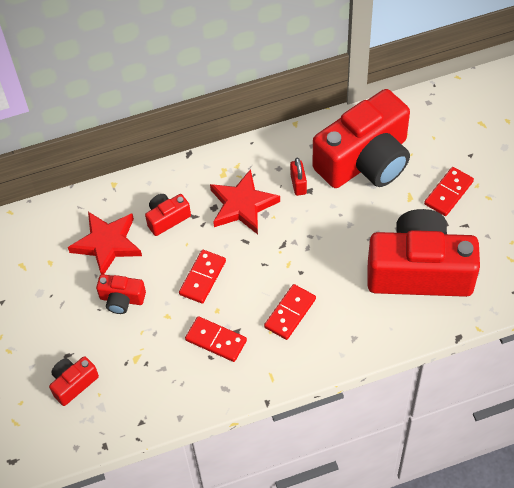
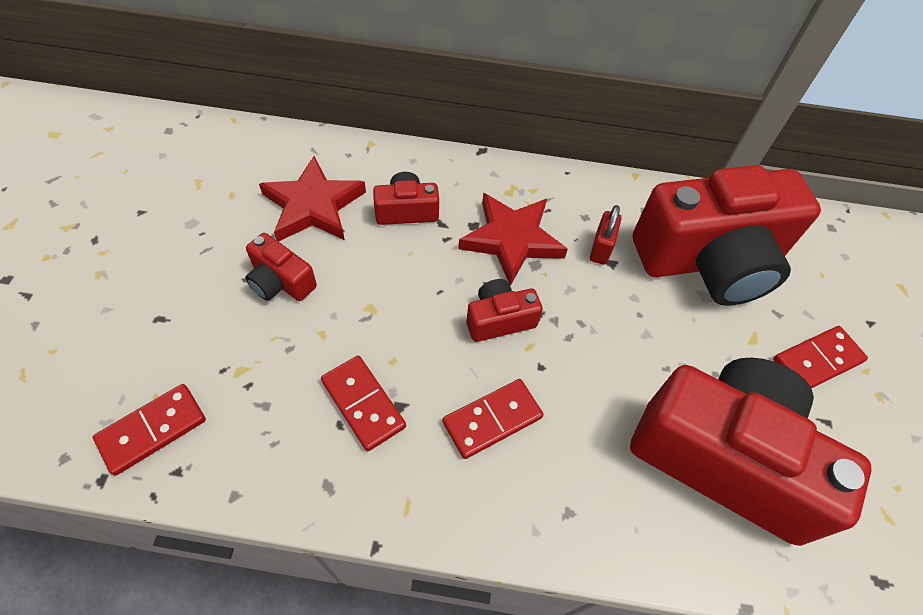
camera: 20 degrees right, 0 degrees up
red camera [49,356,99,406] -> red camera moved to [466,279,543,342]
red domino [179,250,226,304] -> red domino moved to [93,384,206,476]

